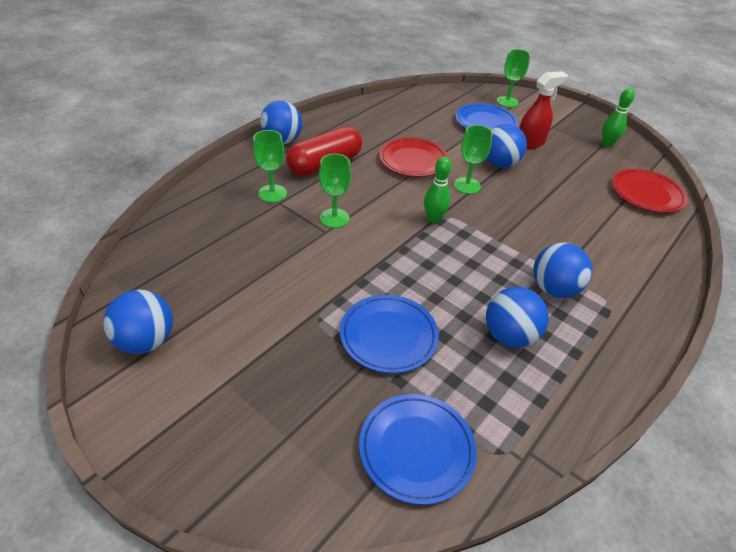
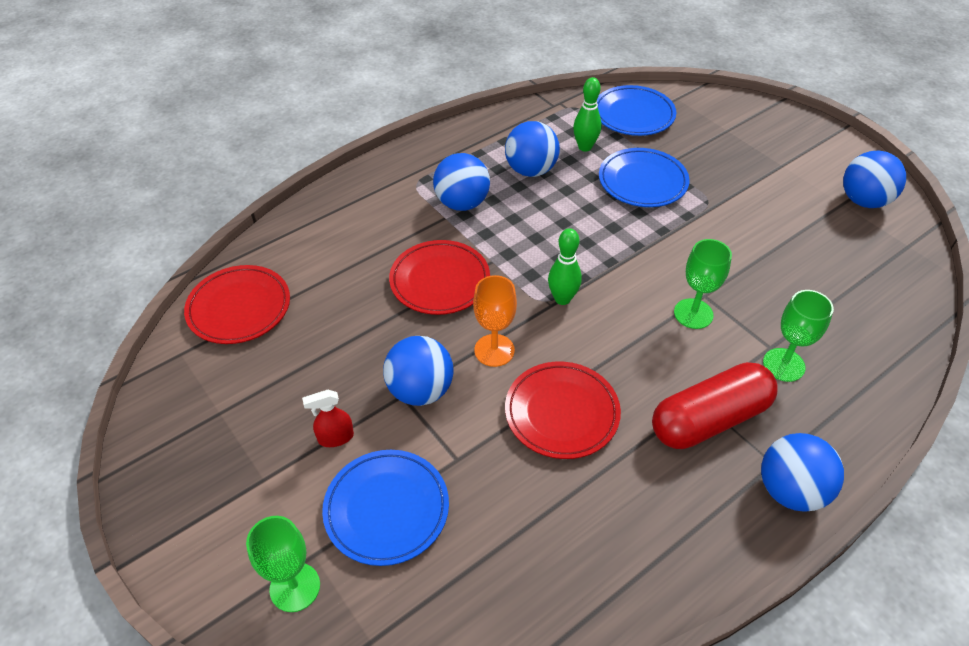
camera: 165 degrees left, 5 degrees up
green goblet [454,125,493,194] -> orange goblet [473,275,517,367]
red spray bottle [519,71,568,149] -> red spray bottle [302,390,354,447], size x0.60
green bowling pin [602,88,635,147] -> green bowling pin moved to [573,77,602,152]
none -> red plate [389,240,490,315]

